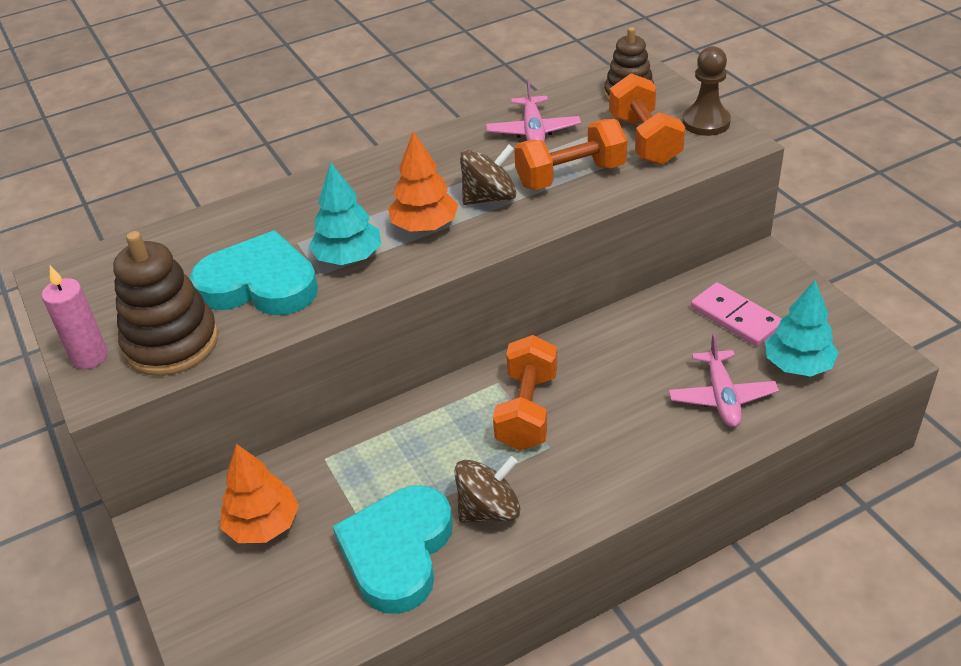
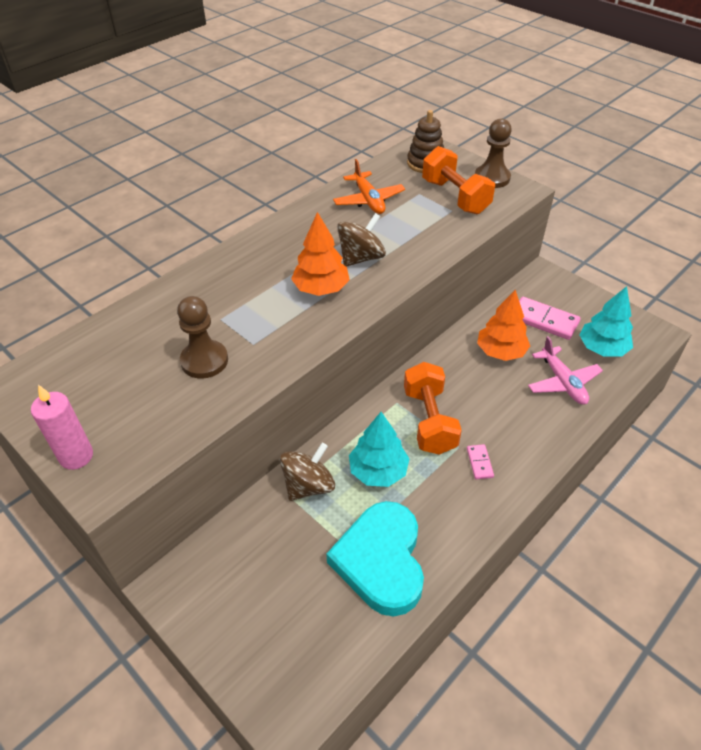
camera: 20 degrees left, 5 degrees up
brown stacking toy [113,231,218,376] -> none
turquoise heart [190,231,318,315] -> brown pawn [177,296,228,379]
orange tree [220,444,299,543] -> orange tree moved to [477,290,530,361]
turquoise tree [309,162,381,265] -> turquoise tree moved to [349,412,410,487]
brown spinning top [454,456,520,523] -> brown spinning top moved to [280,443,335,501]
pink plane [486,79,581,142] -> orange plane [333,159,405,214]
orange dumbbell [514,119,627,190] -> none
none -> pink domino [467,444,494,479]

